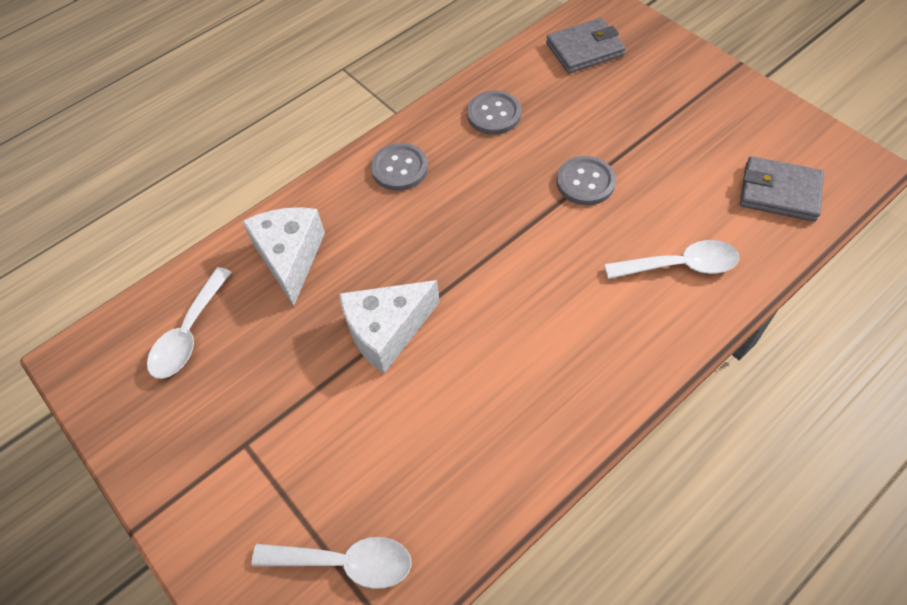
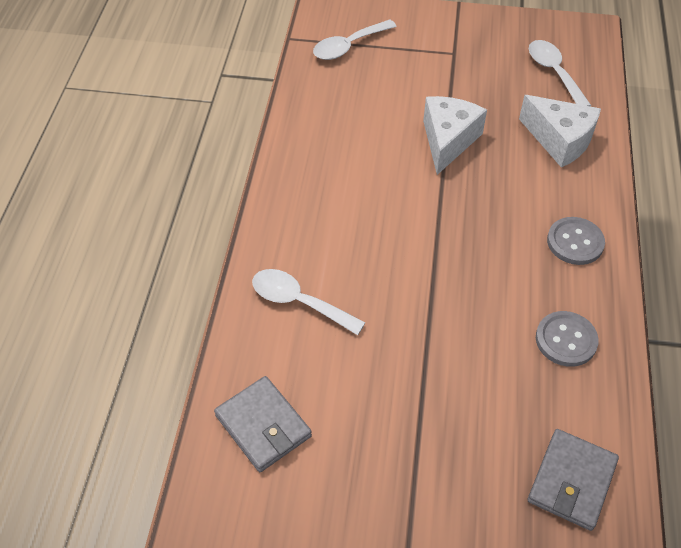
camera: 135 degrees right, 5 degrees down
grey button [557,156,616,205] -> none
white spoon [604,240,739,279] -> white spoon turned 75 degrees clockwise [252,269,366,335]
grey wallet [740,156,824,222] -> grey wallet turned 75 degrees clockwise [214,376,312,472]

